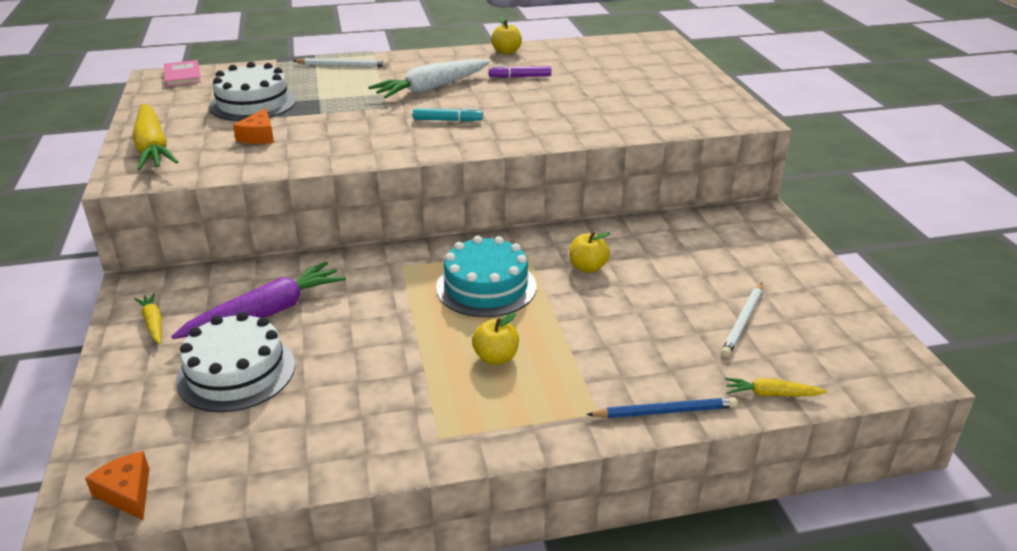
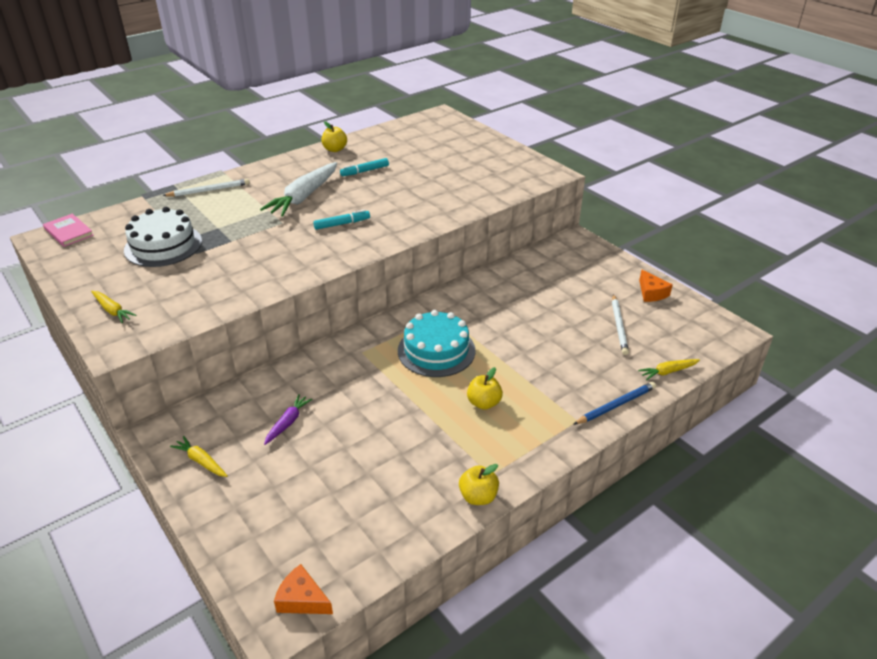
camera: 25 degrees left, 5 degrees up
yellow carrot [133,104,178,170] -> yellow carrot [91,291,137,323], size x0.50
purple carrot [171,262,346,339] -> purple carrot [264,394,313,445], size x0.50
white cake [176,312,295,412] -> none
orange cheese [233,108,274,144] -> orange cheese moved to [639,270,673,302]
purple marker [489,65,551,78] -> turquoise marker [340,158,389,176]
yellow apple [569,232,610,273] -> yellow apple moved to [459,464,499,505]

